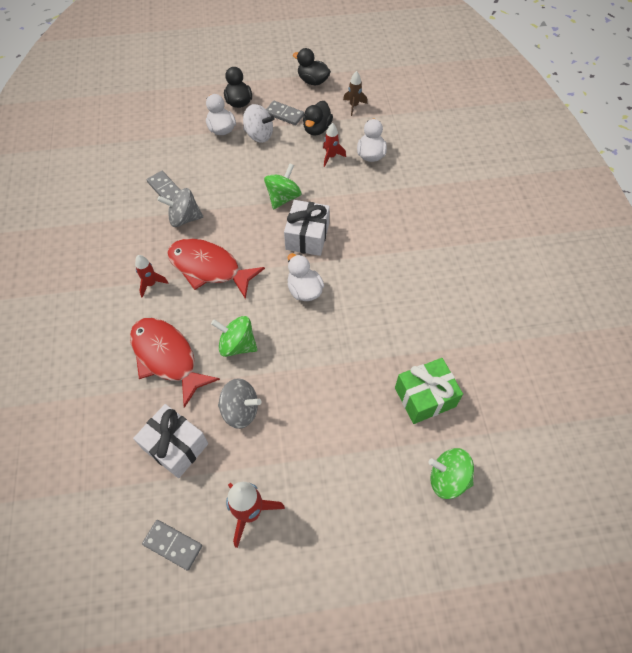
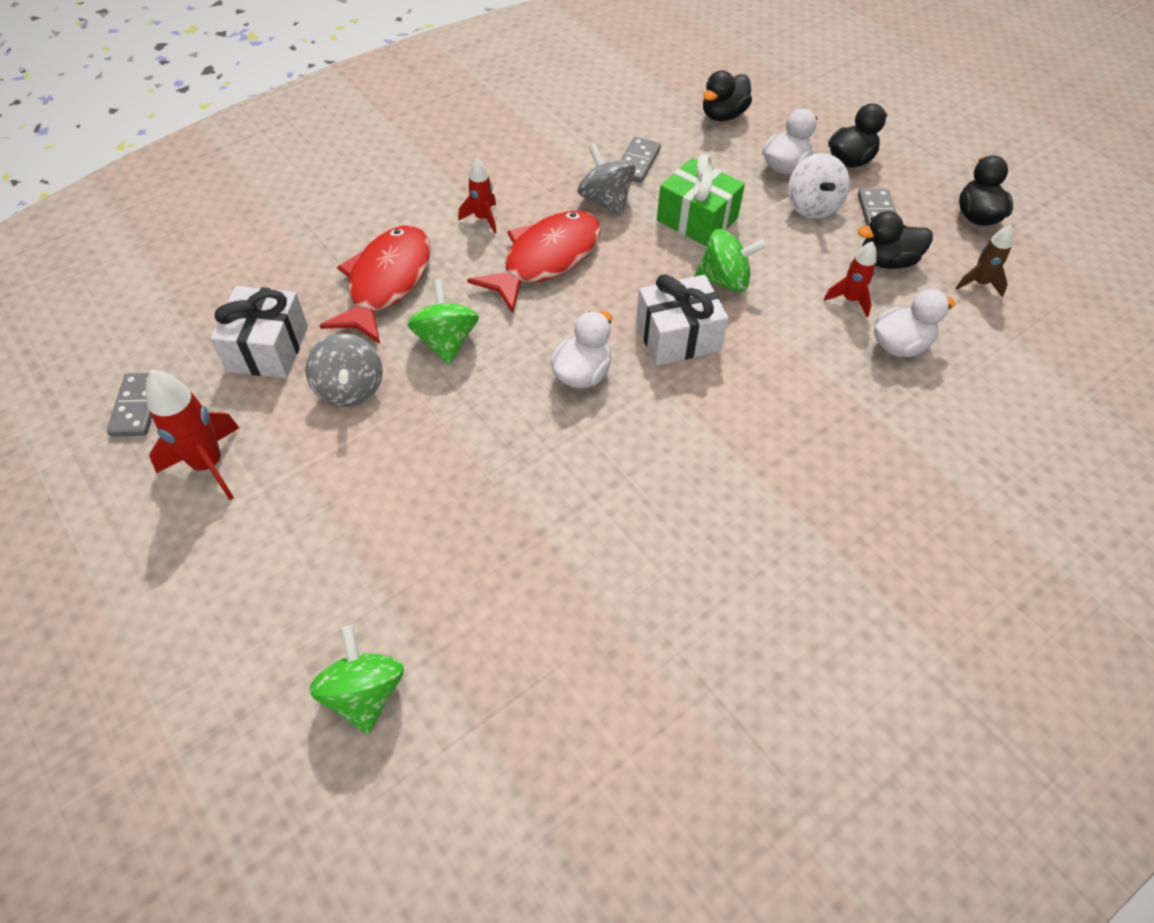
camera: 60 degrees right, 5 degrees down
red fish [167,239,265,299] -> red fish turned 45 degrees clockwise [467,211,601,313]
green gift [395,358,463,424] -> green gift moved to [657,154,745,247]
none -> black duck [703,71,752,121]

